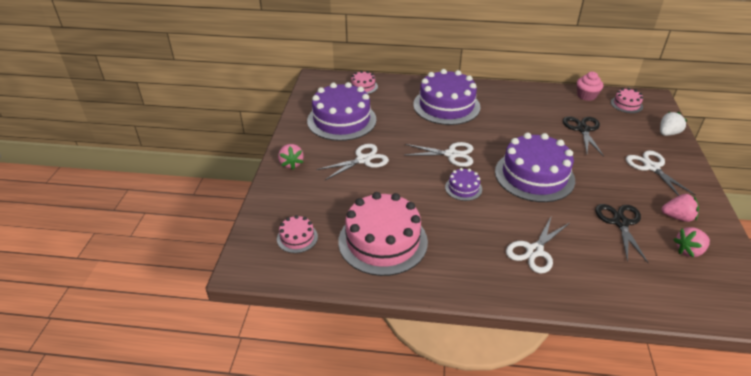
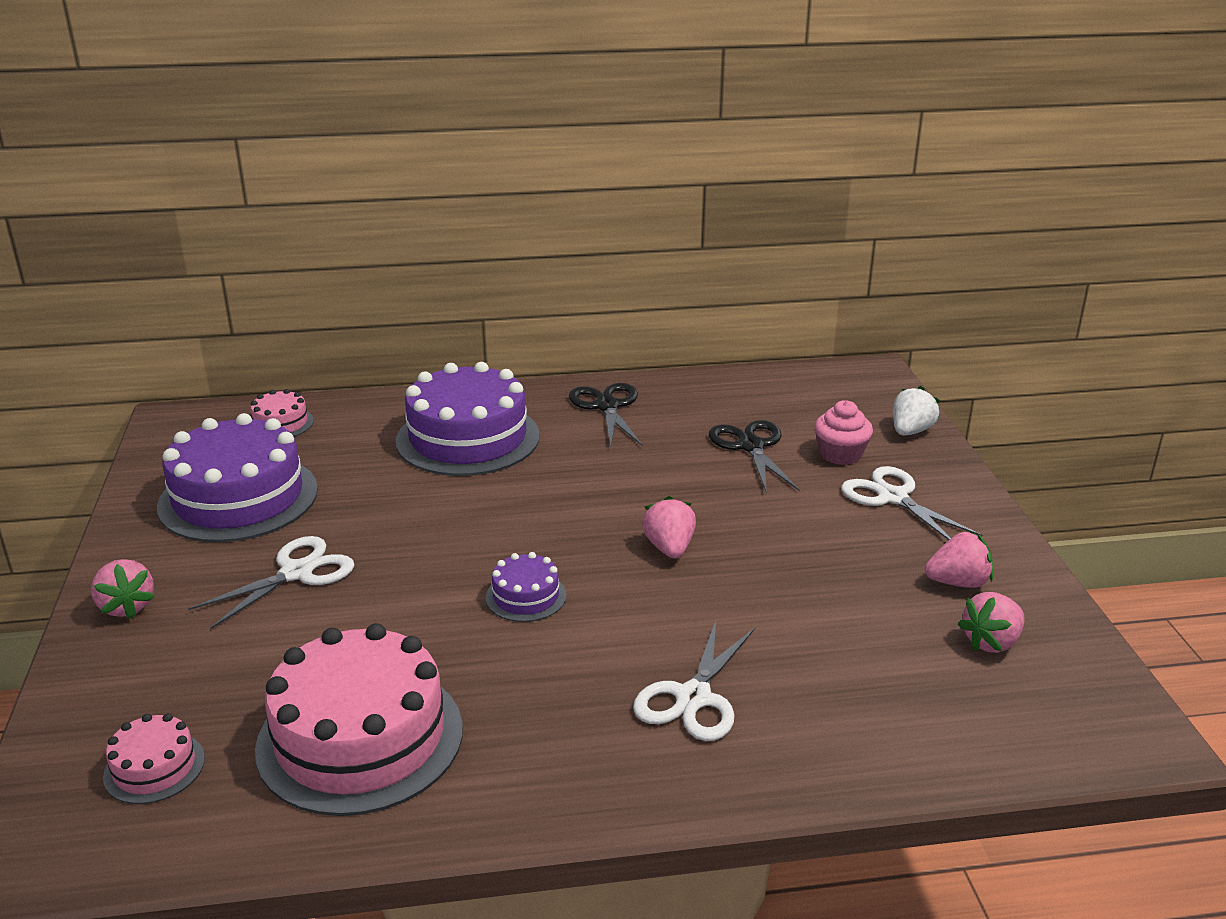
camera: 15 degrees left, 10 degrees down
white scissors [405,142,473,167] -> none
purple cake [495,133,575,202] -> pink strawberry [642,496,696,558]
pink cupcake [577,72,603,101] -> pink cupcake moved to [814,400,873,465]
black scissors [595,204,649,264] -> black scissors moved to [569,383,643,448]
pink cake [611,88,643,113] -> none

